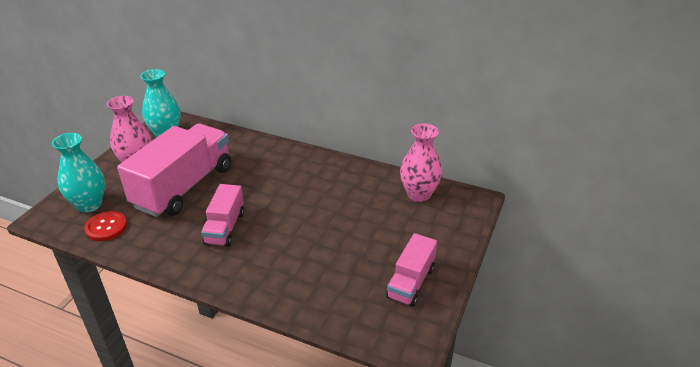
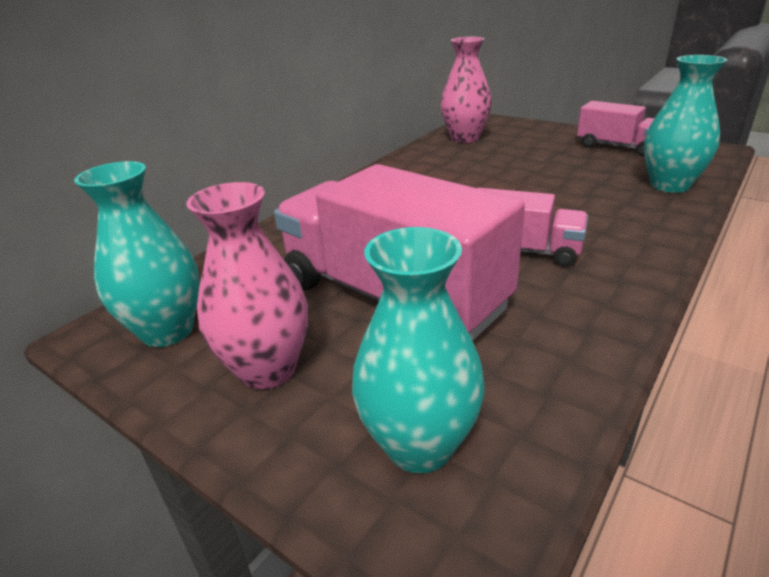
camera: 75 degrees left, 5 degrees down
red button [84,211,127,241] -> none
none -> turquoise vase [644,55,727,193]

